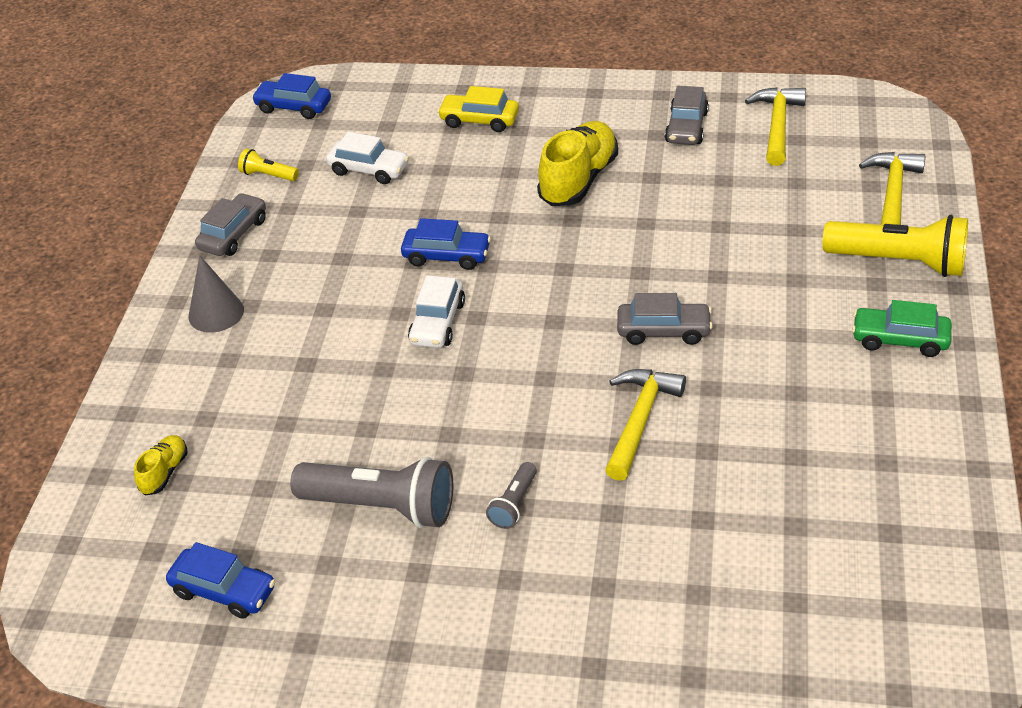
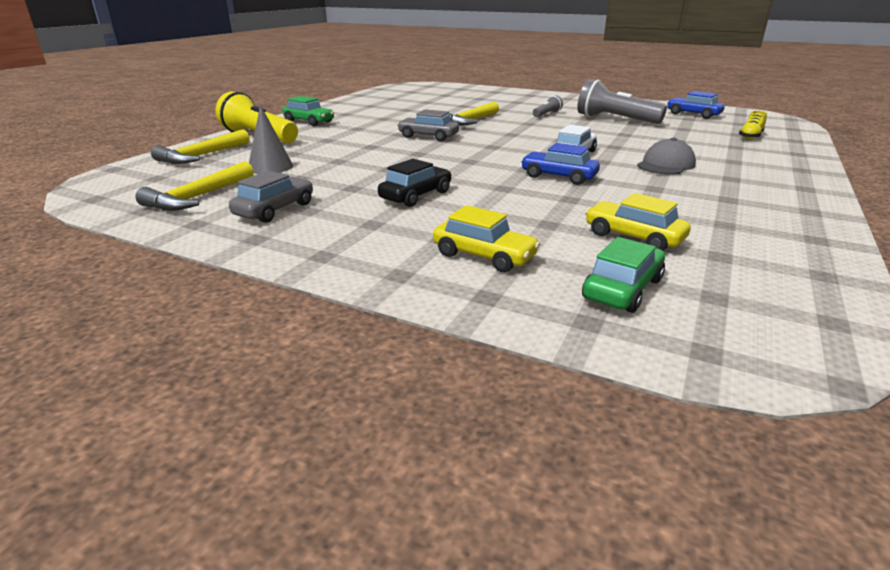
camera: 165 degrees left, 15 degrees down
grey cone [189,255,244,333] -> grey cone moved to [249,105,293,174]
grey car [195,193,266,256] -> none
yellow flashlight [238,149,299,181] -> none
blue car [252,73,331,119] -> none
white car [326,132,409,184] -> yellow car [585,193,691,251]
yellow shoe [537,121,618,206] -> black car [378,159,452,207]
none -> green car [582,237,665,313]
none -> grey cap [637,138,696,175]

